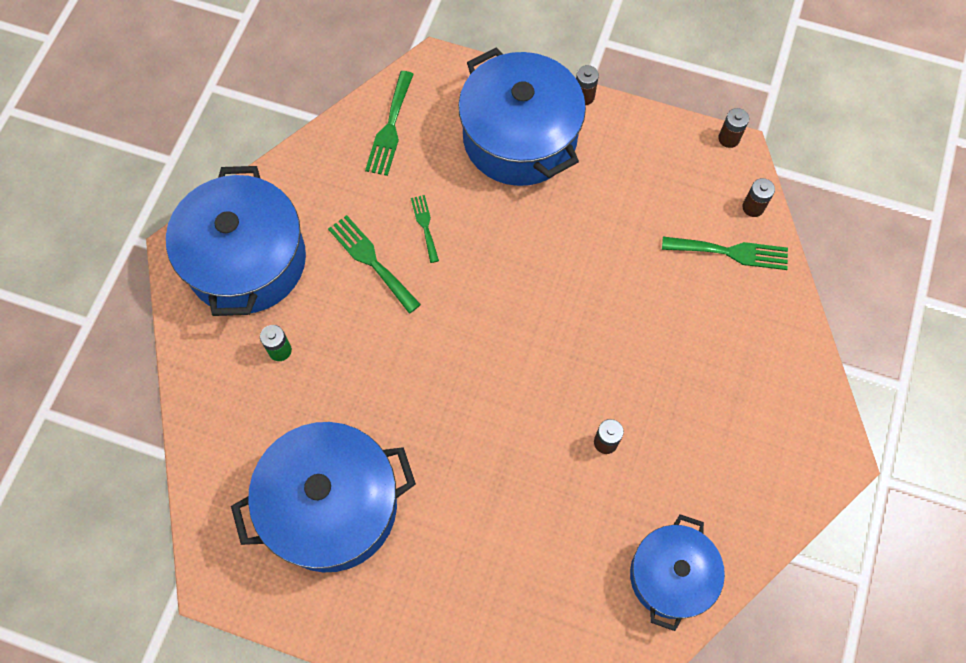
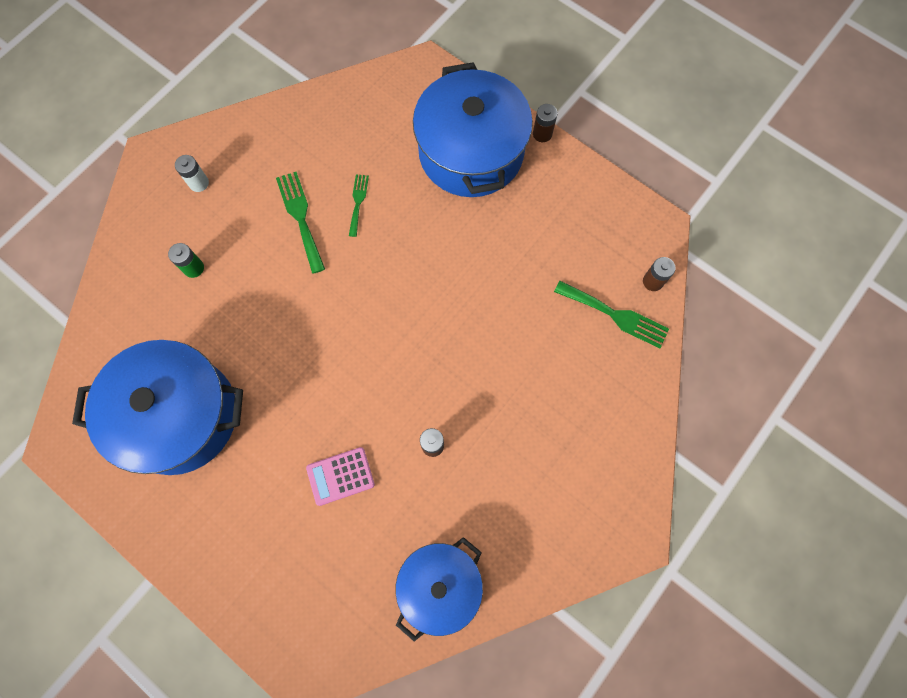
camera: 20 degrees right, 5 degrees up
blue pot [166,166,306,316] -> white battery [175,155,209,192]
green fork [365,71,414,176] -> none
brown battery [718,108,749,148] -> none
none -> pink calculator [306,447,375,506]

